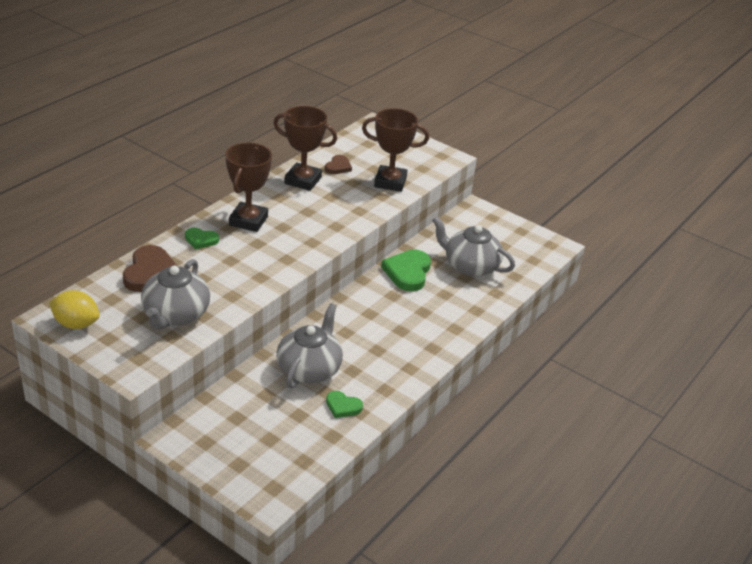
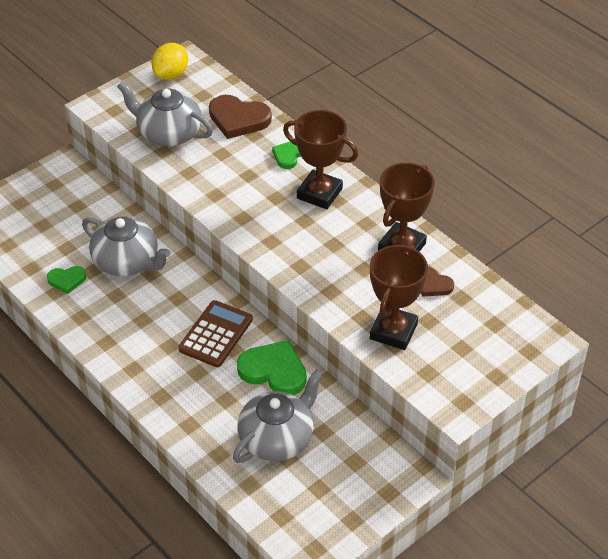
camera: 105 degrees right, 10 degrees up
green heart [326,391,363,418] -> green heart turned 135 degrees counterclockwise [47,266,86,294]
none -> brown calculator [178,300,253,367]

